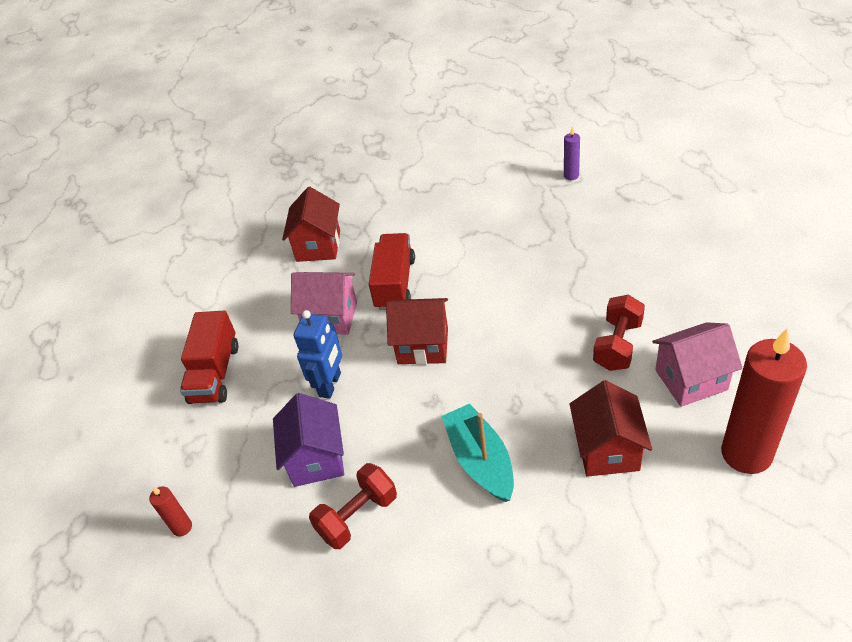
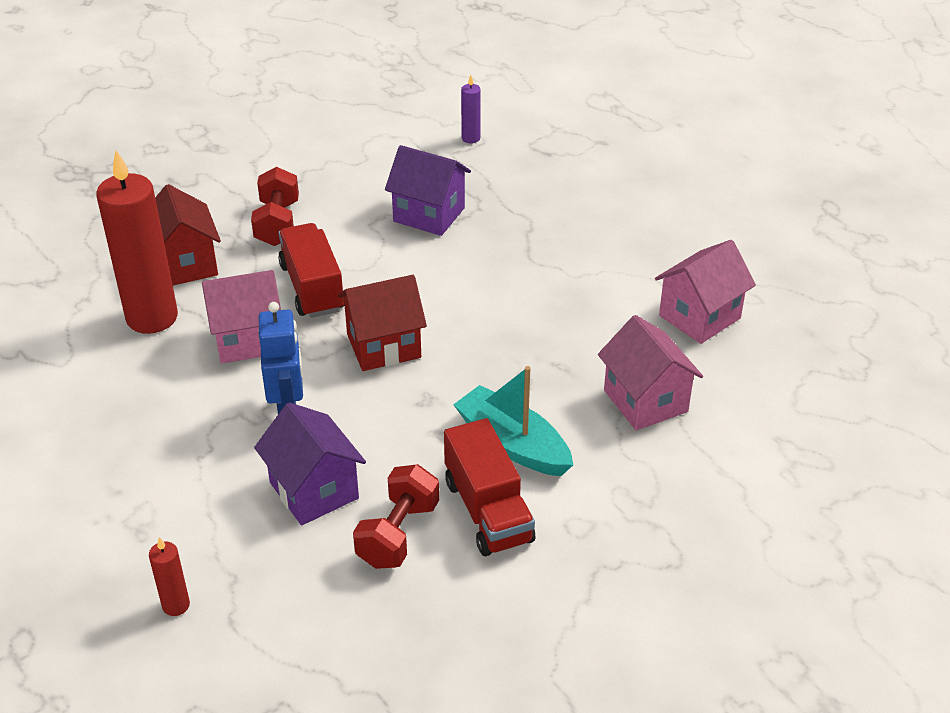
camera: 30 degrees left, 5 degrees down
red truck [180,311,238,404] -> red truck moved to [444,418,535,556]
red house [570,380,652,477] -> pink house [598,315,703,430]
red dumbbell [593,295,645,371] -> red dumbbell moved to [251,167,299,246]
red candle [721,329,807,474] -> red candle moved to [96,150,178,334]
none -> purple house [385,145,471,236]

